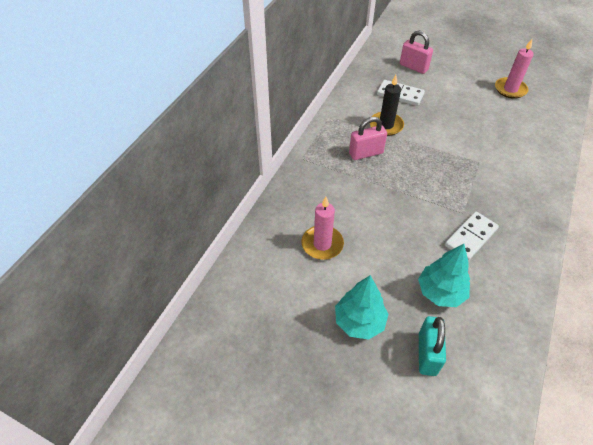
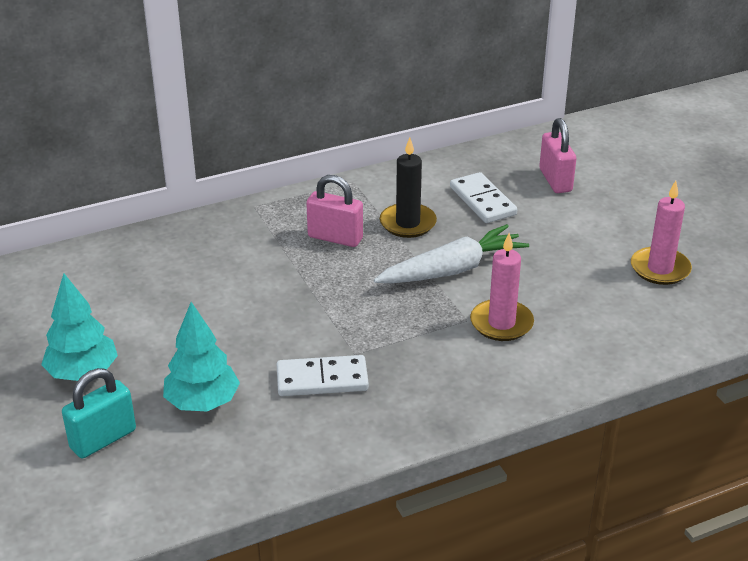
camera: 40 degrees right, 15 degrees down
pink candle [301,197,344,260] -> pink candle moved to [470,233,534,341]
none -> white carrot [374,224,529,283]

